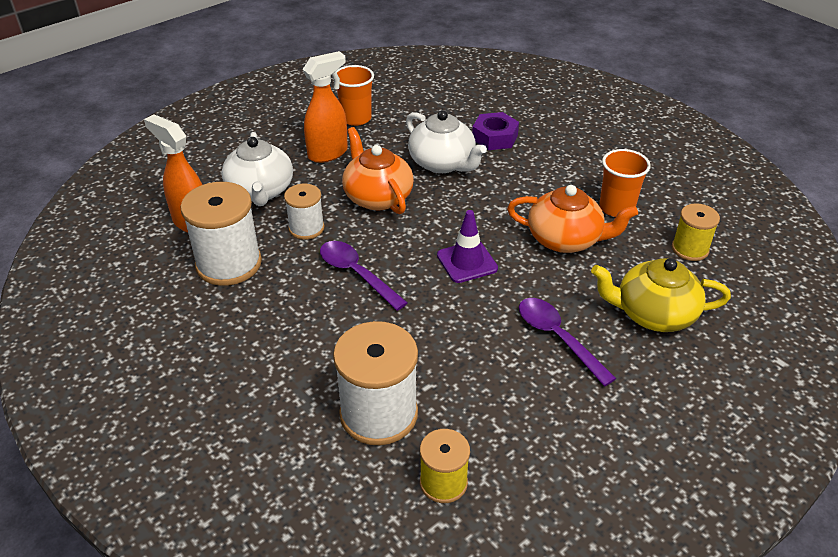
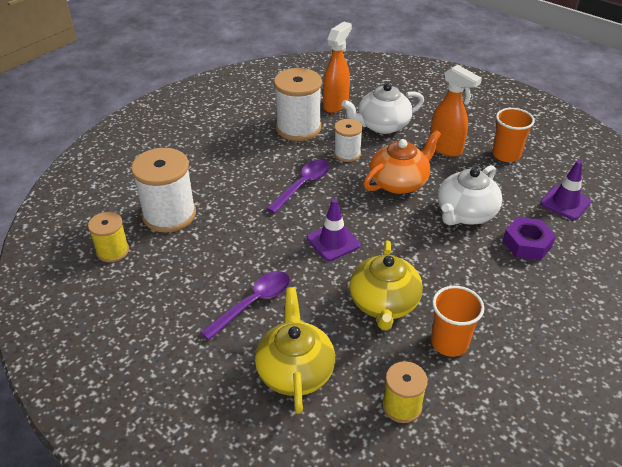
camera: 80 degrees right, 0 degrees up
orange teapot [507,185,638,253] -> yellow teapot [349,240,423,330]
none -> purple traffic cone [540,160,591,220]

